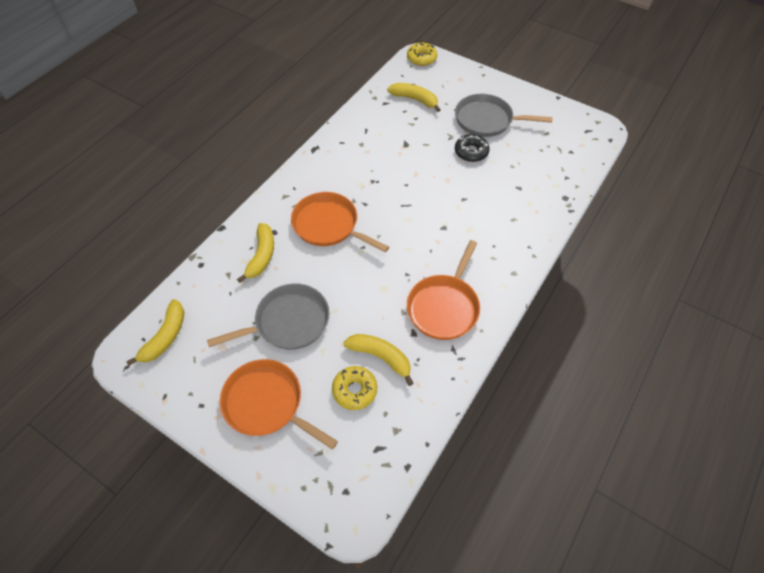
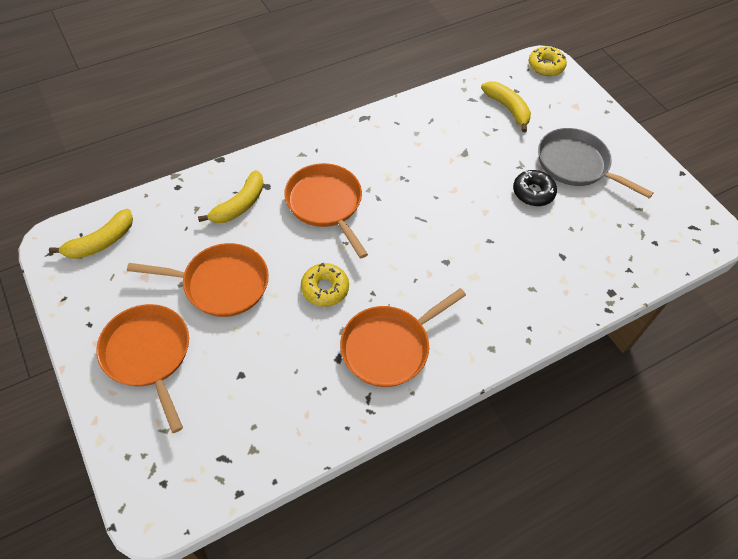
camera: 25 degrees right, 0 degrees up
grey pan [207,284,330,349] -> orange pan [127,243,269,317]
yellow donut [332,366,377,410] -> yellow donut moved to [301,263,349,307]
yellow banana [343,334,413,386] -> none

